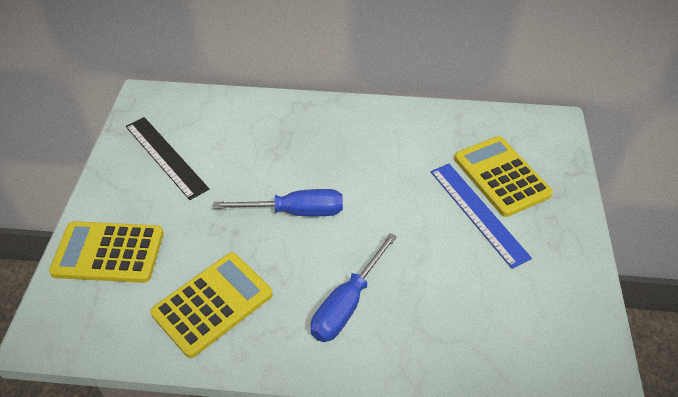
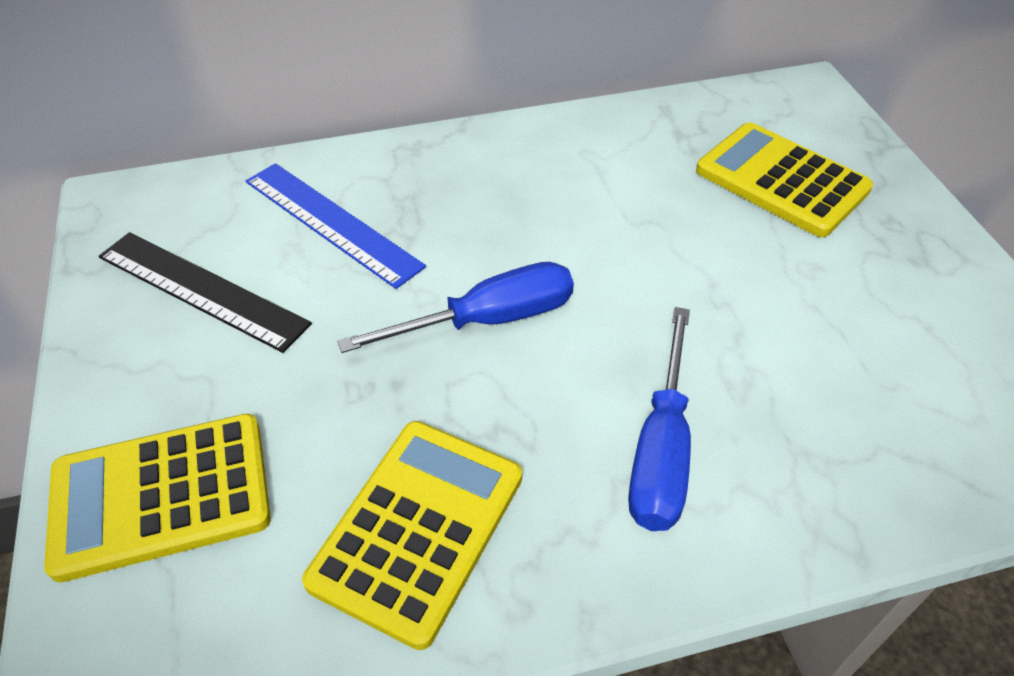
camera: 20 degrees left, 0 degrees up
blue ruler [431,164,532,269] -> blue ruler moved to [246,163,426,289]

